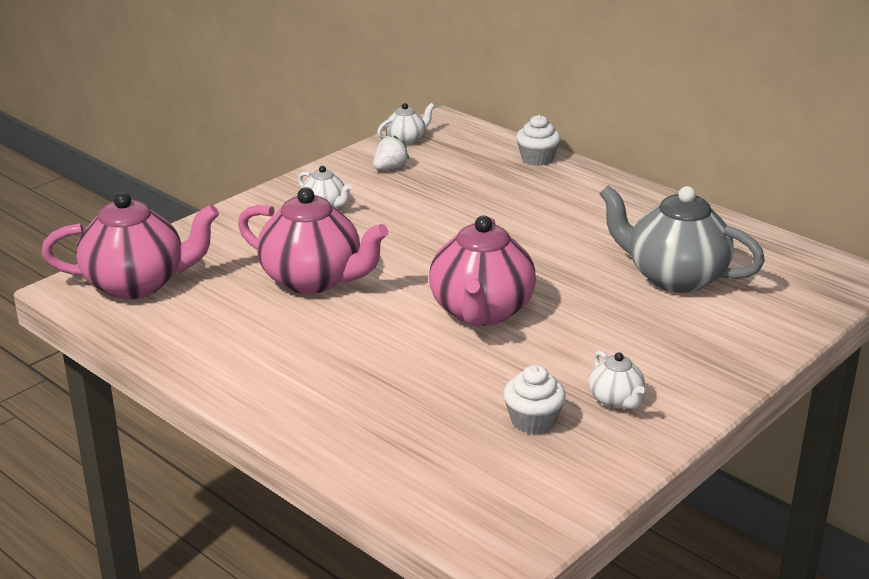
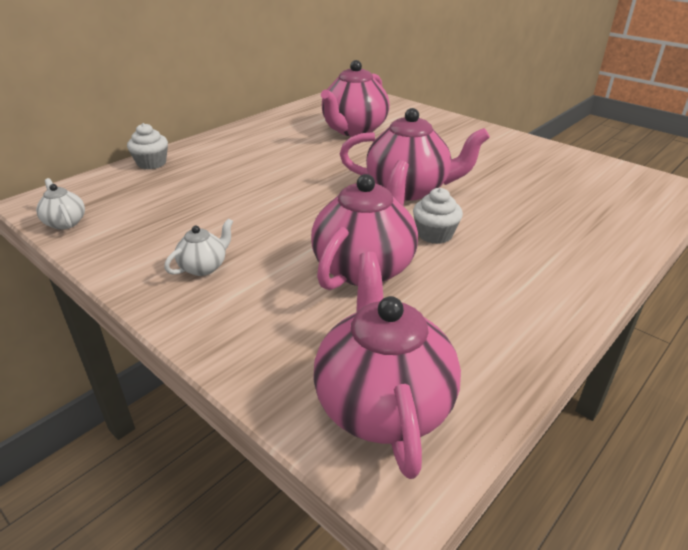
camera: 90 degrees left, 5 degrees up
white strawberry [373,136,409,170] -> none
white cupcake [503,365,566,434] -> white cupcake moved to [413,188,463,244]
white teapot [589,351,646,409] -> none
grey teapot [599,185,765,293] -> pink teapot [321,60,390,137]

